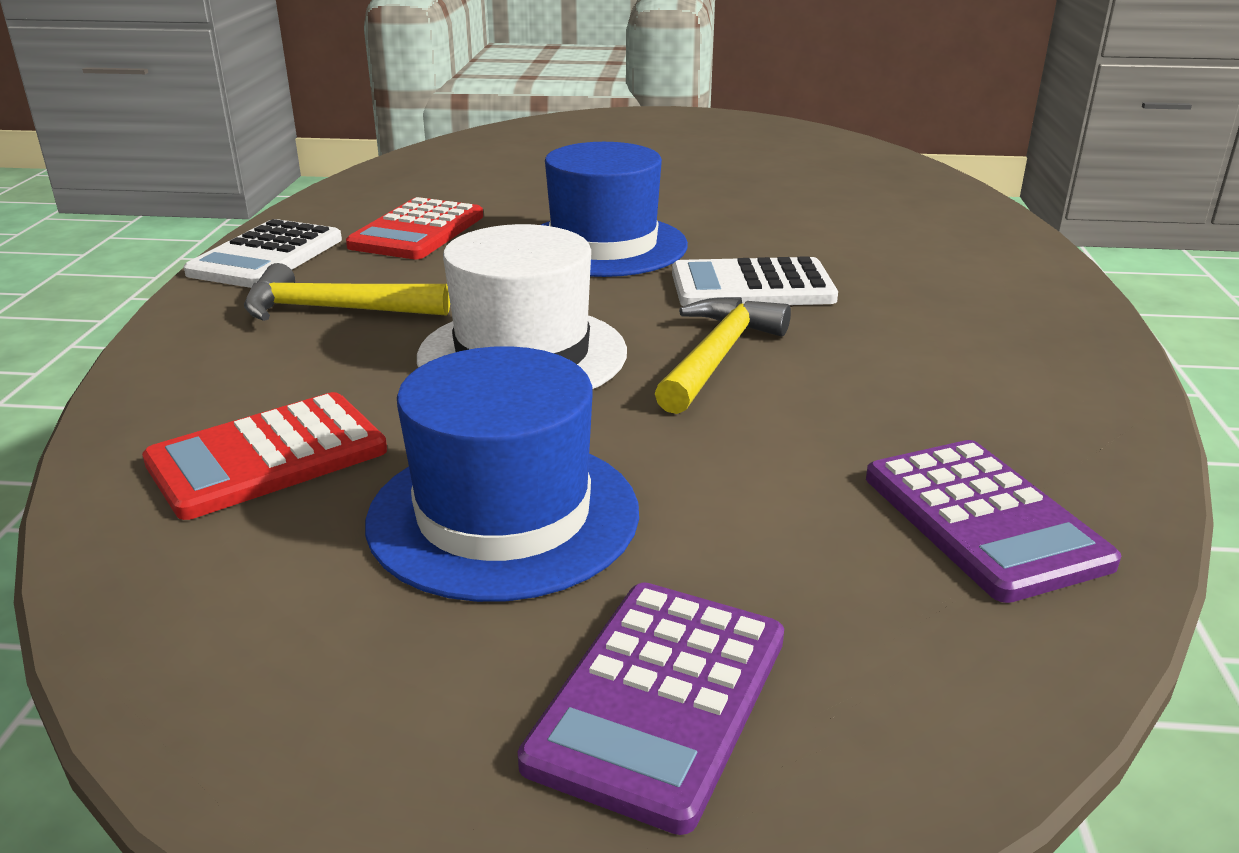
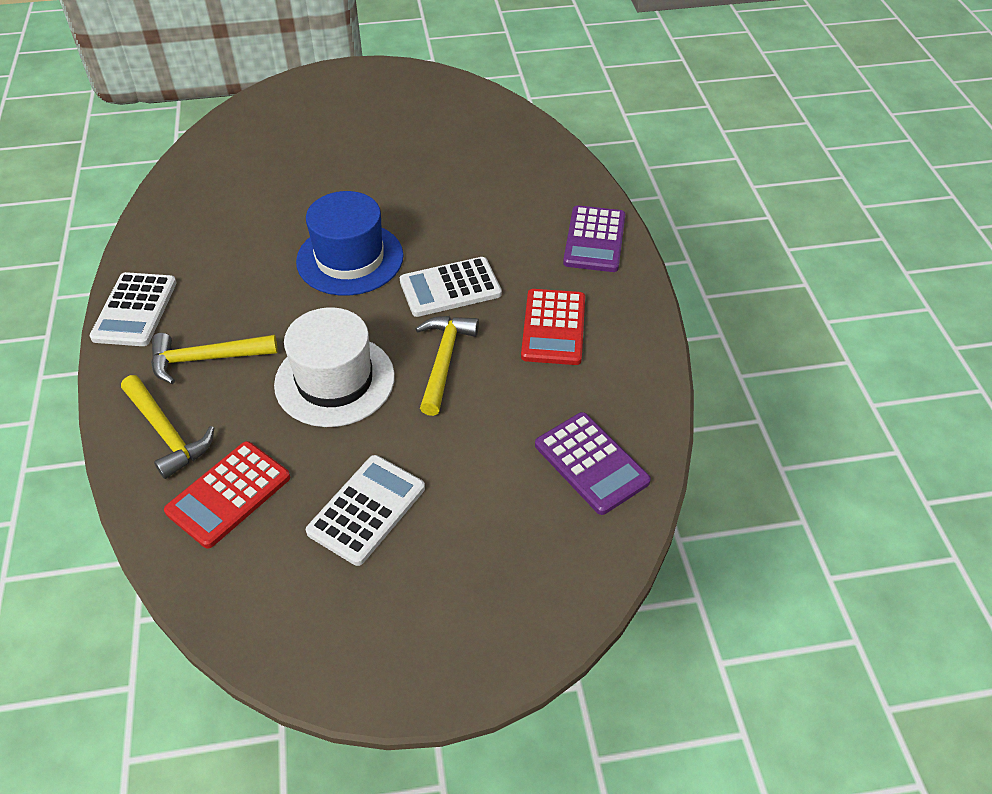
camera: 15 degrees left, 20 degrees up
red calculator [346,197,483,259] -> red calculator moved to [521,289,585,365]
blue hat [365,346,639,602] -> white calculator [306,455,425,566]
purple calculator [518,582,784,835] -> purple calculator moved to [563,205,625,272]
none -> yellow hammer [121,375,214,479]

